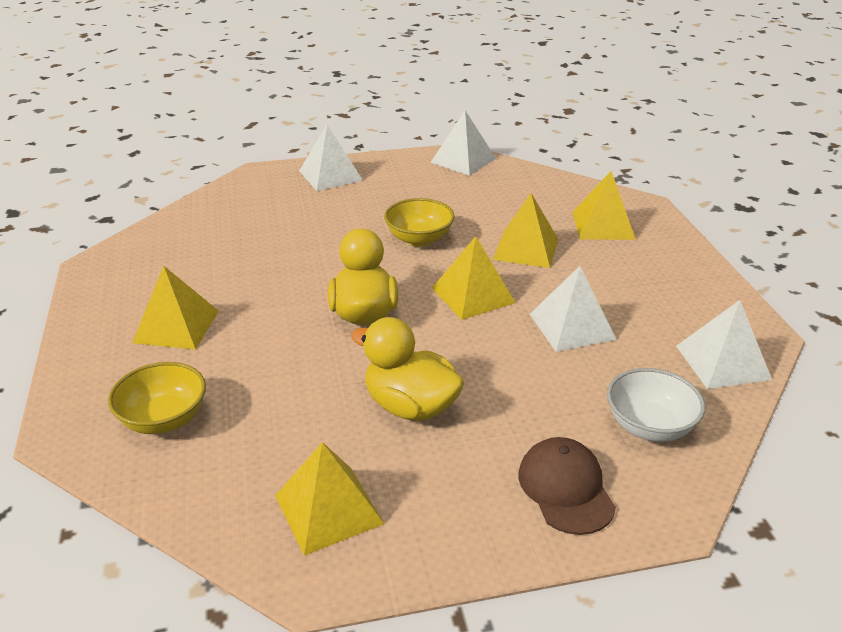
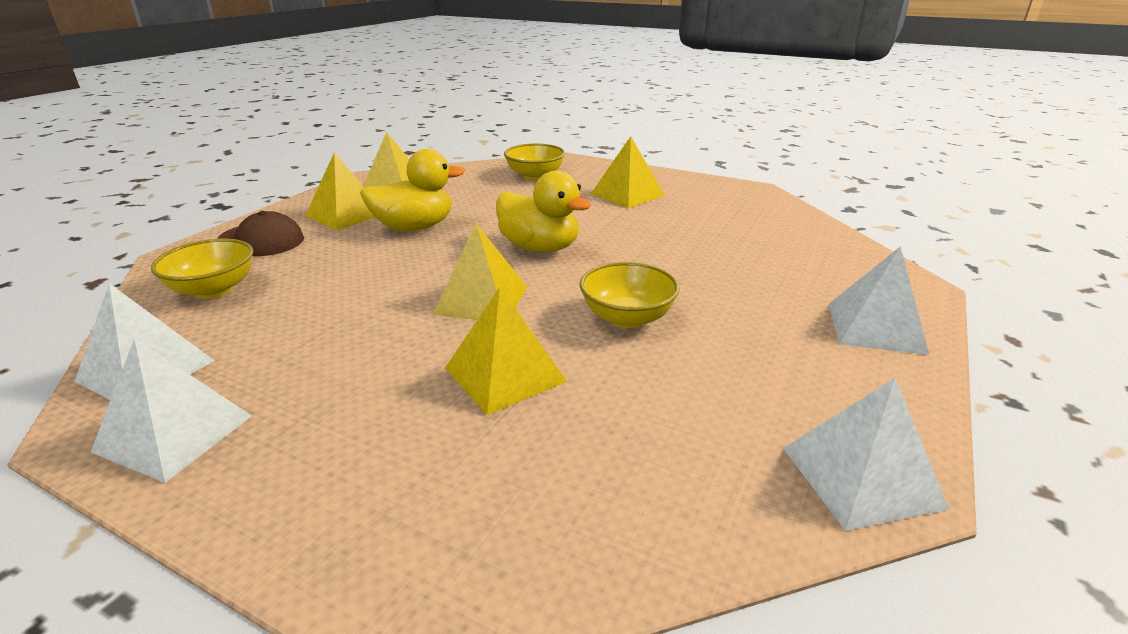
camera: 130 degrees right, 5 degrees down
white pyramid [530,266,616,352] -> white pyramid moved to [91,338,252,483]
yellow pyramid [572,171,636,240] -> yellow pyramid moved to [305,152,375,230]
white bowl [607,368,705,442] -> yellow bowl [151,239,253,299]

